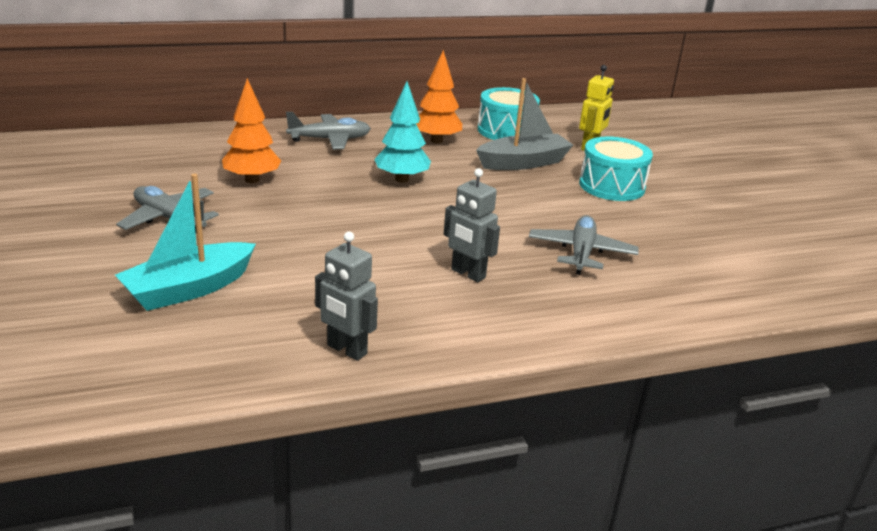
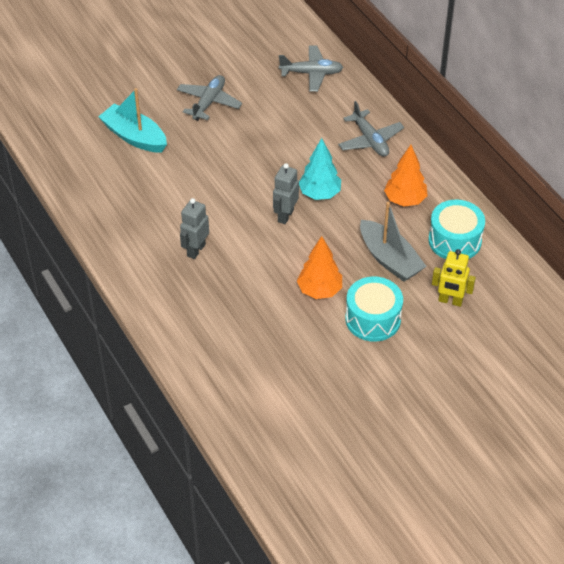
camera: 80 degrees right, 20 degrees up
orange tree [222,78,281,183] -> orange tree moved to [297,236,342,299]
grey robot [315,232,378,361] -> grey robot moved to [273,163,299,224]
grey plane [529,215,639,275] -> grey plane moved to [279,45,344,92]

